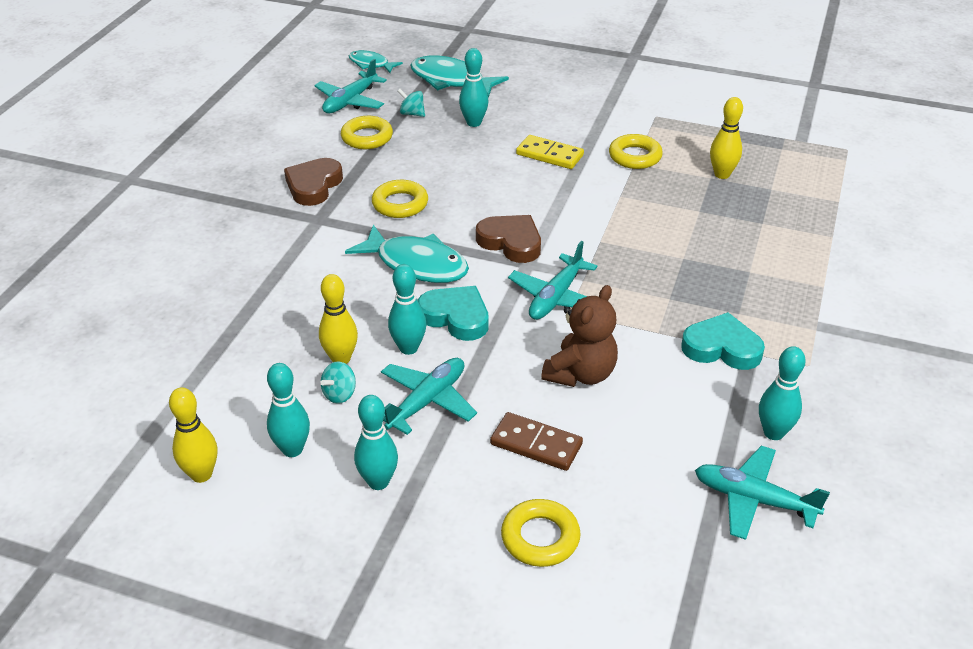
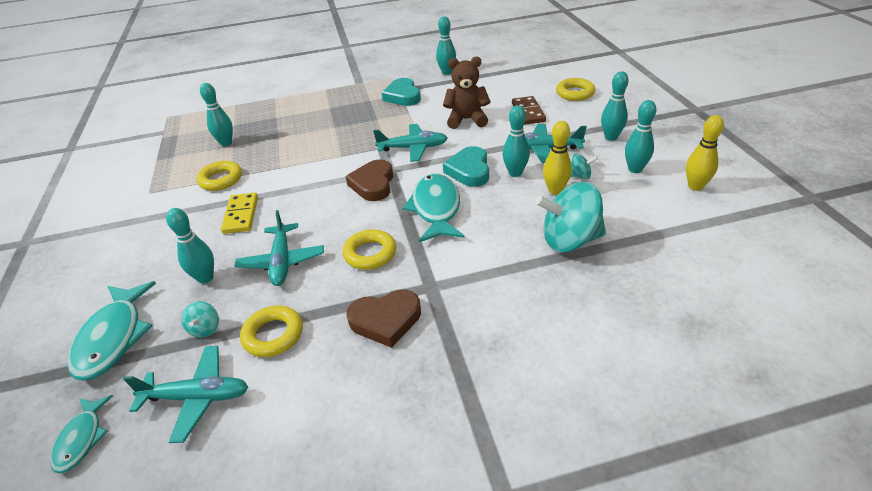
camera: 120 degrees left, 0 degrees up
turquoise plane [695,446,830,540] -> turquoise plane moved to [235,210,324,286]
yellow bowling pin [710,97,743,179] -> turquoise bowling pin [200,83,233,146]
none -> turquoise spinning top [535,182,606,252]

